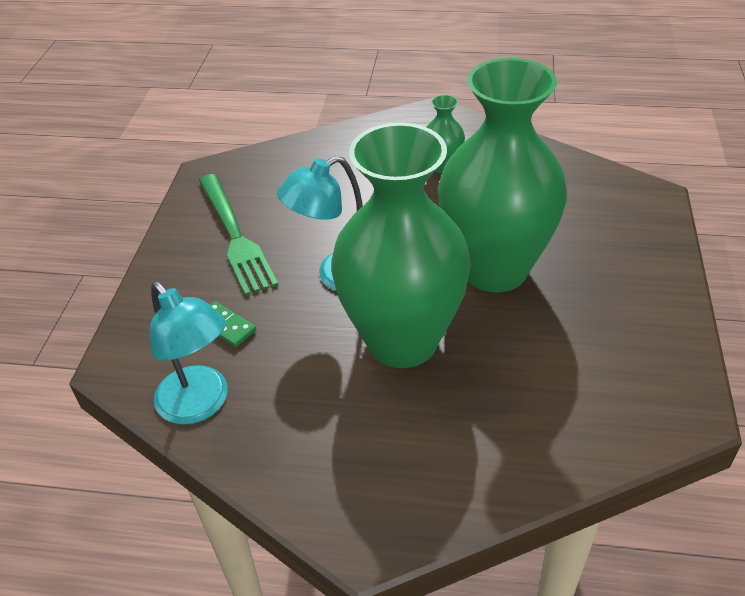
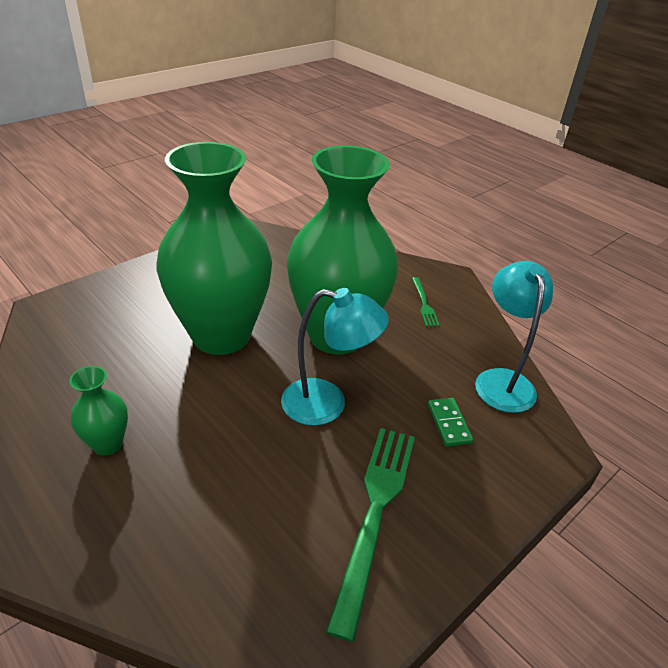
camera: 145 degrees left, 5 degrees down
none -> green fork [412,277,440,327]

